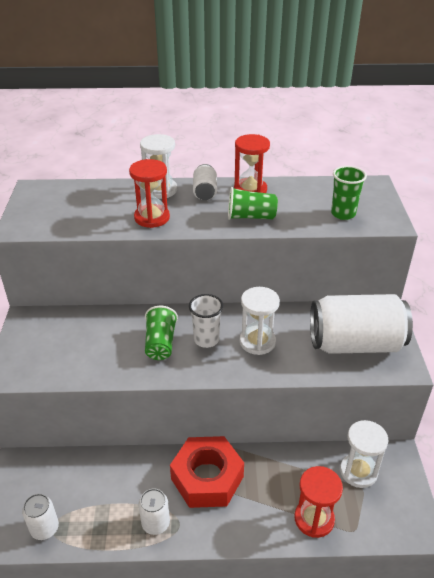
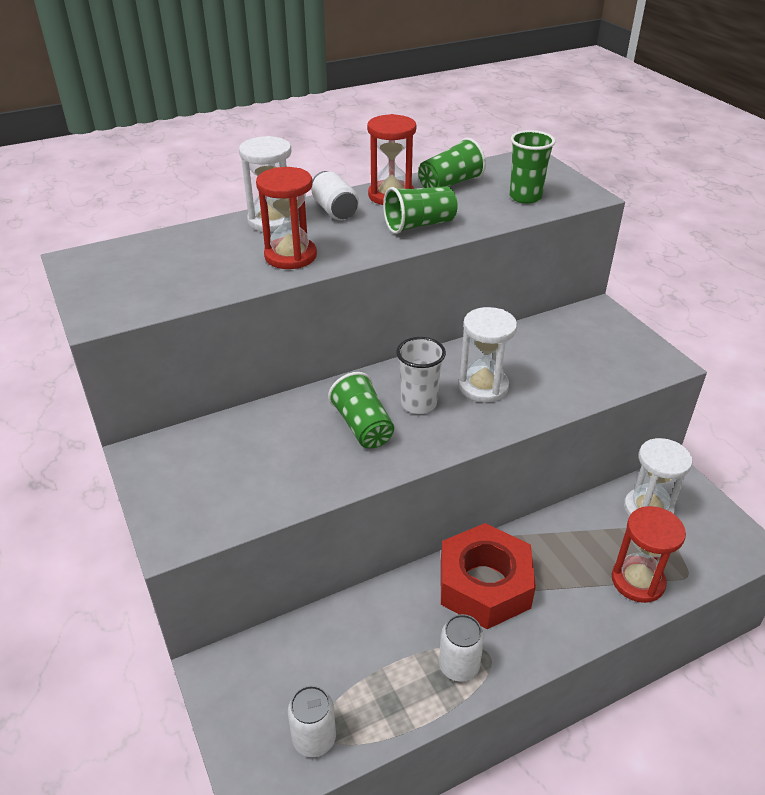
camera: 25 degrees left, 0 degrees up
white can [310,294,413,354] -> none
none -> green cup [419,138,486,188]

